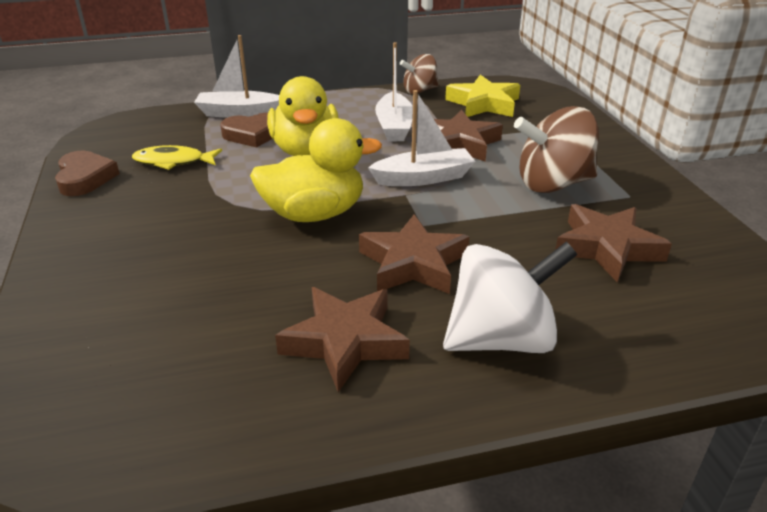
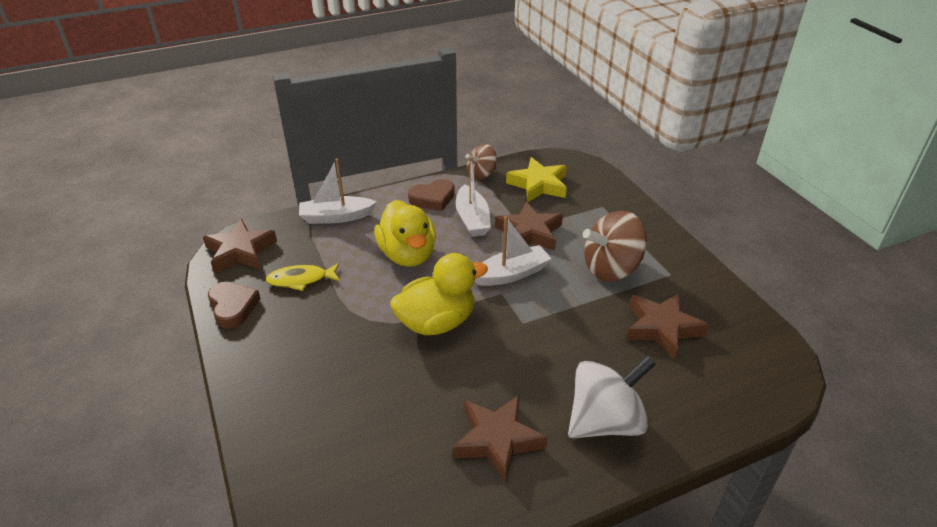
camera: 10 degrees left, 5 degrees up
brown heart [220,112,273,148] -> brown heart moved to [408,179,455,211]
brown star [359,214,469,294] -> brown star moved to [203,219,277,273]

